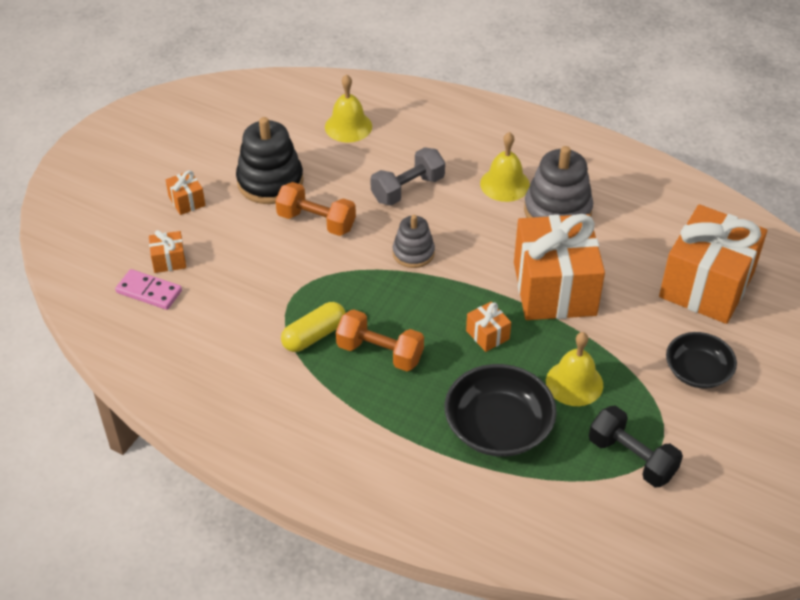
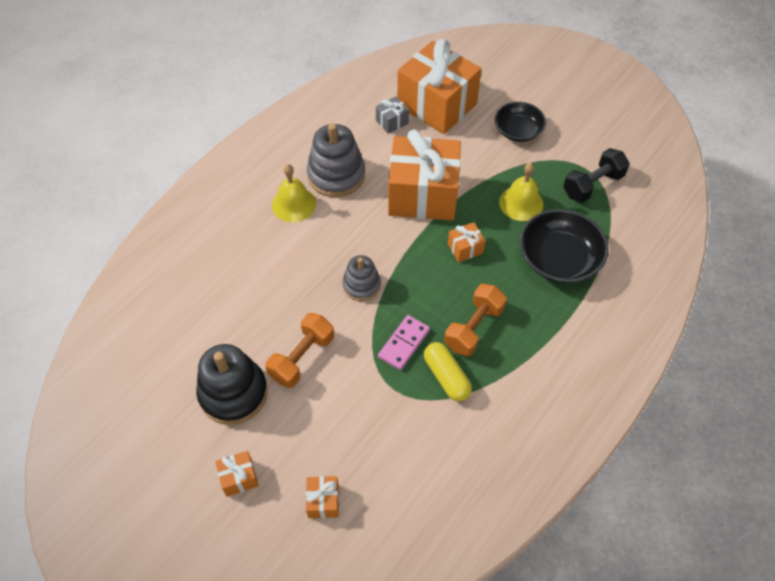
camera: 80 degrees left, 10 degrees up
pink domino [115,269,182,310] -> pink domino moved to [378,315,430,370]
yellow bell [325,74,372,143] -> none
grey dumbbell [370,147,445,206] -> none
none -> grey gift [376,96,409,134]

